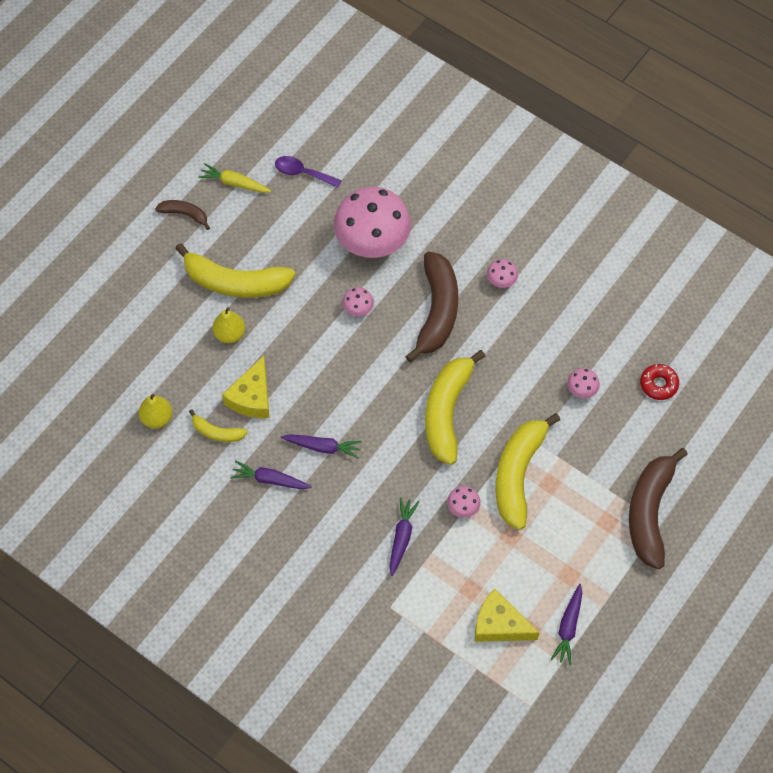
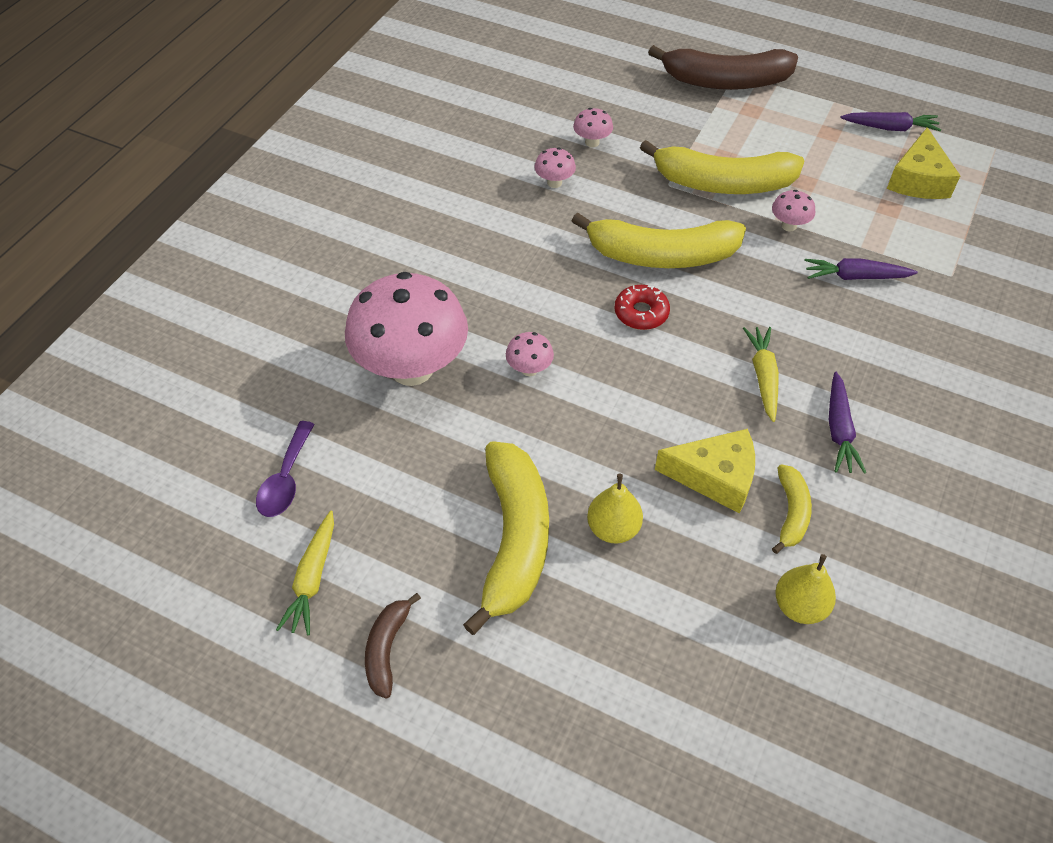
camera: 100 degrees left, 10 degrees down
purple carrot [281,434,362,459] -> yellow carrot [743,327,779,422]
brown banana [405,252,458,362] -> none
pink mushroom [487,259,518,288] -> pink mushroom moved to [534,147,576,188]
red donut [640,364,679,400] -> red donut moved to [614,285,670,330]

